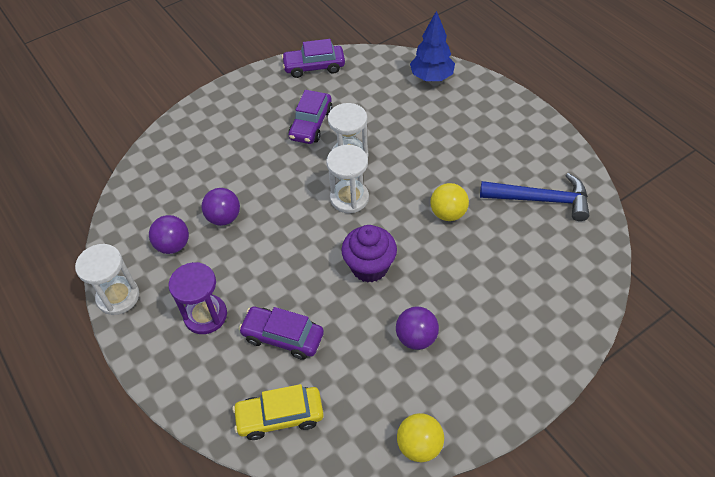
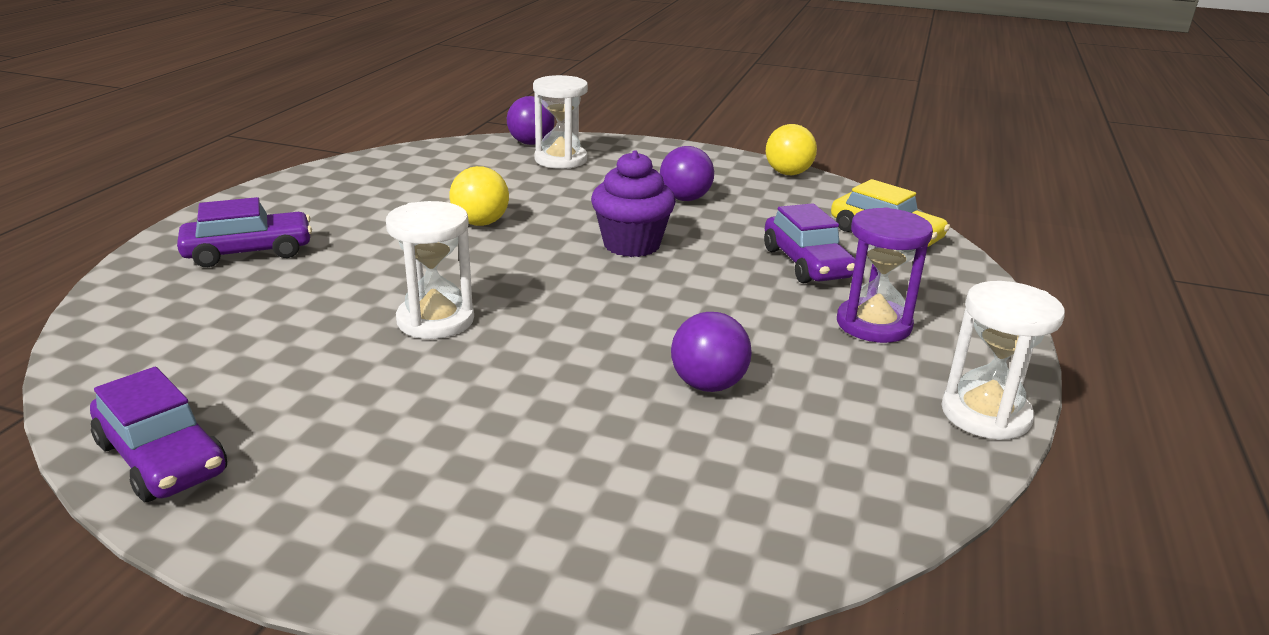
camera: 130 degrees left, 25 degrees down
purple ball [149,215,189,254] -> purple ball moved to [507,96,555,145]
purple car [289,90,332,144] -> purple car moved to [177,197,312,267]
white hourglass [326,145,369,213] -> white hourglass moved to [533,75,588,169]
blue tree [410,11,455,81] -> none
blue hammer [480,173,589,221] -> none

